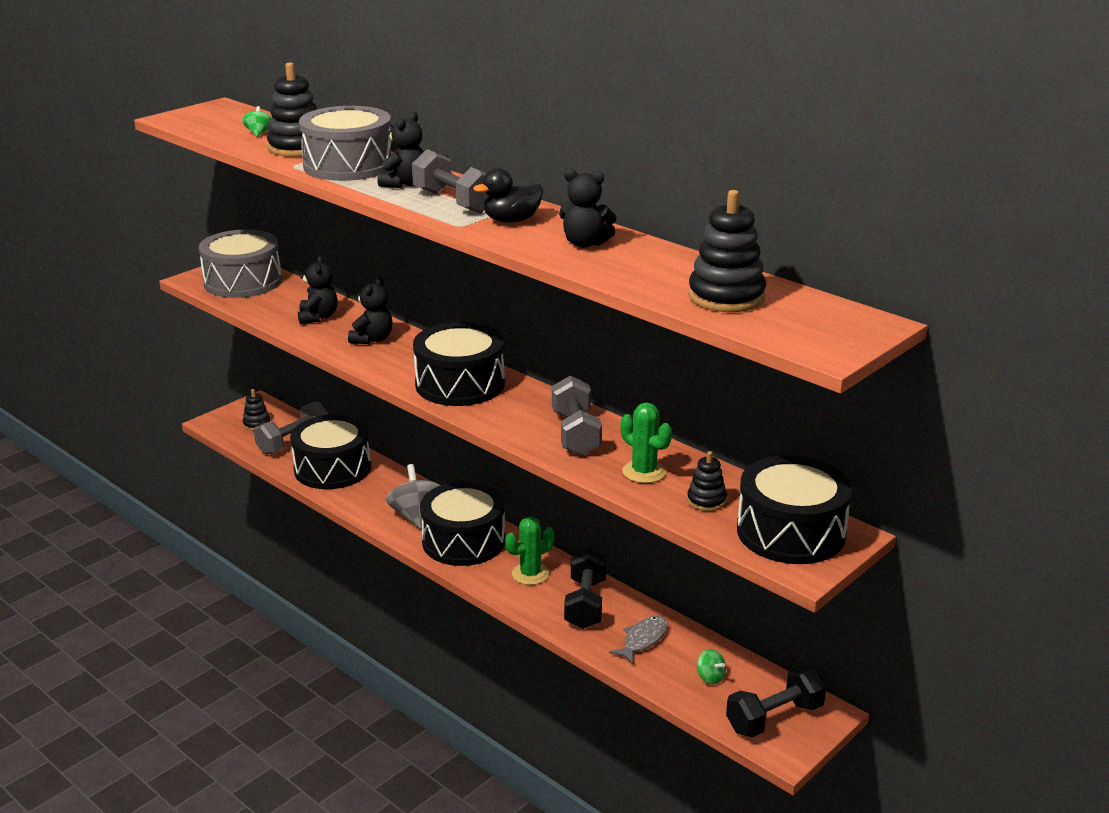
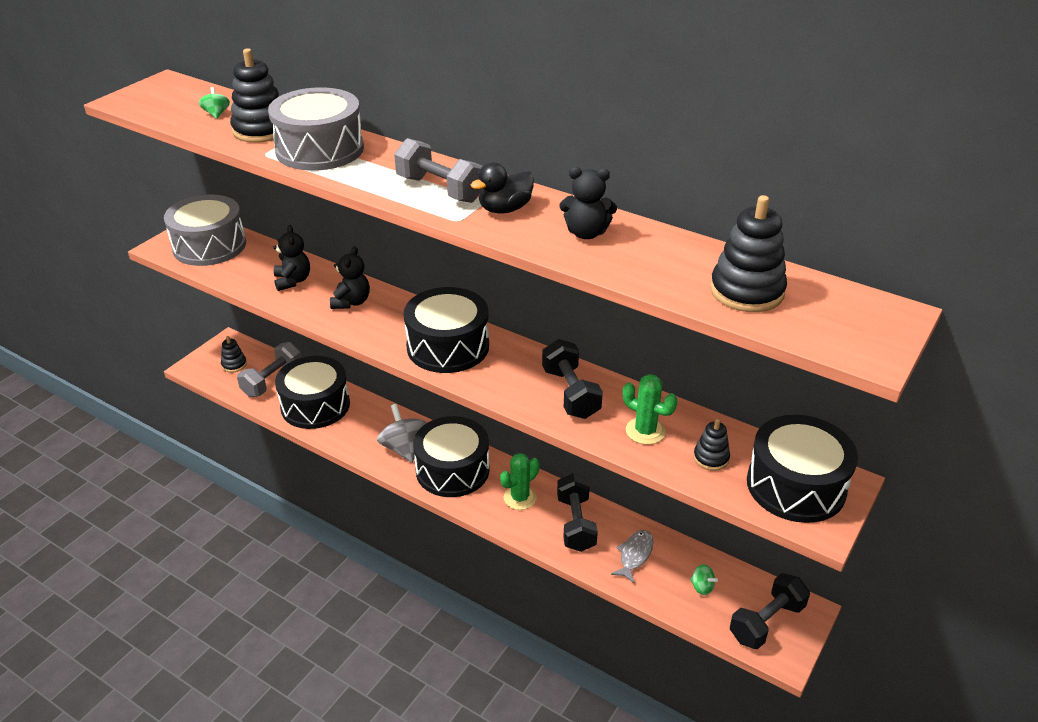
camera: 10 degrees left, 10 degrees up
black teddy bear [377,112,424,188] -> none
grey dumbbell [552,375,602,456] -> black dumbbell [542,339,603,419]

